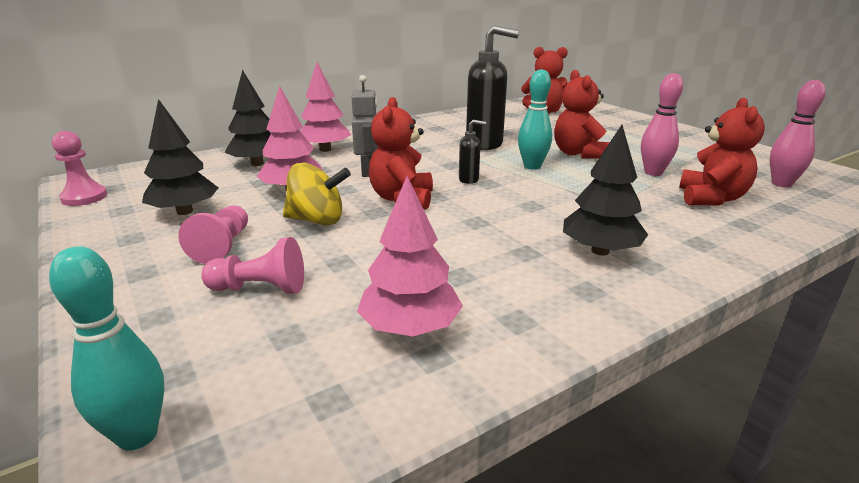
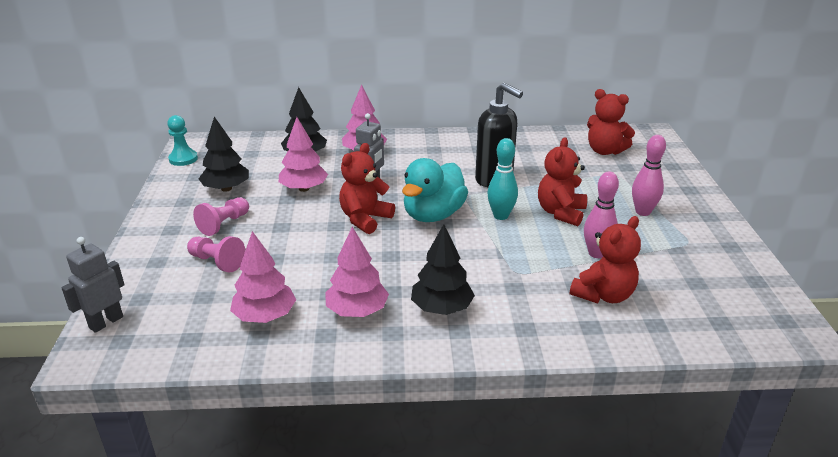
camera: 30 degrees right, 5 degrees up
turquoise bowling pin [49,246,164,450] -> grey robot [61,237,125,333]
pink pawn [52,131,107,206] -> turquoise pawn [167,115,198,166]
yellow spinning top [283,163,351,226] -> none
black soap dispenser [459,120,486,184] -> turquoise duck [402,158,468,222]
pink bowling pin [770,80,826,188] -> pink bowling pin moved to [632,135,666,216]
none -> pink tree [325,227,389,317]

